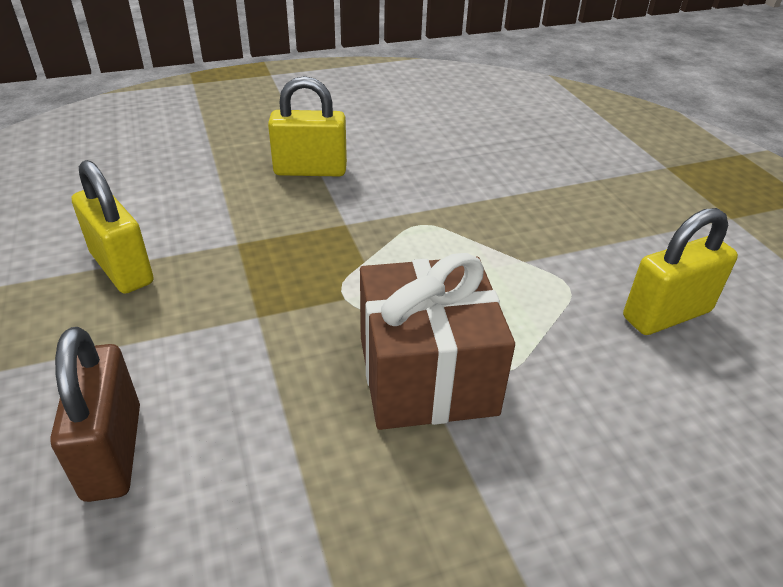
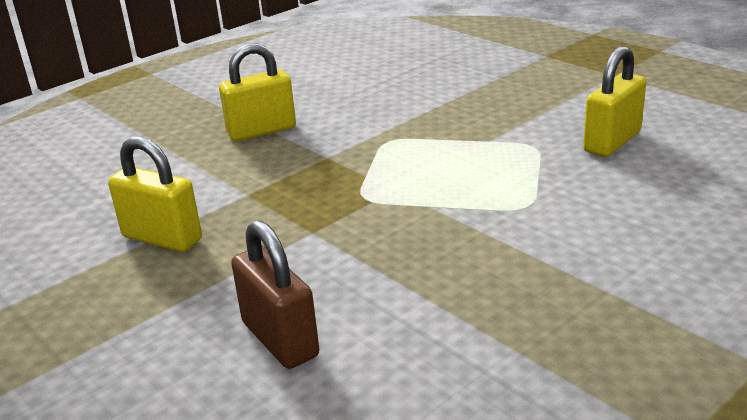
camera: 20 degrees left, 10 degrees down
brown gift [360,253,515,430] -> none

